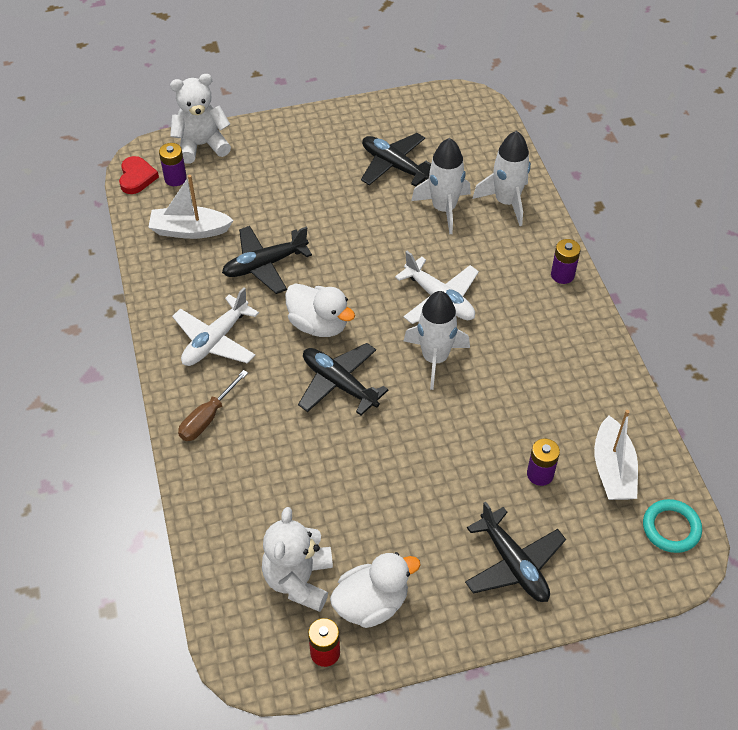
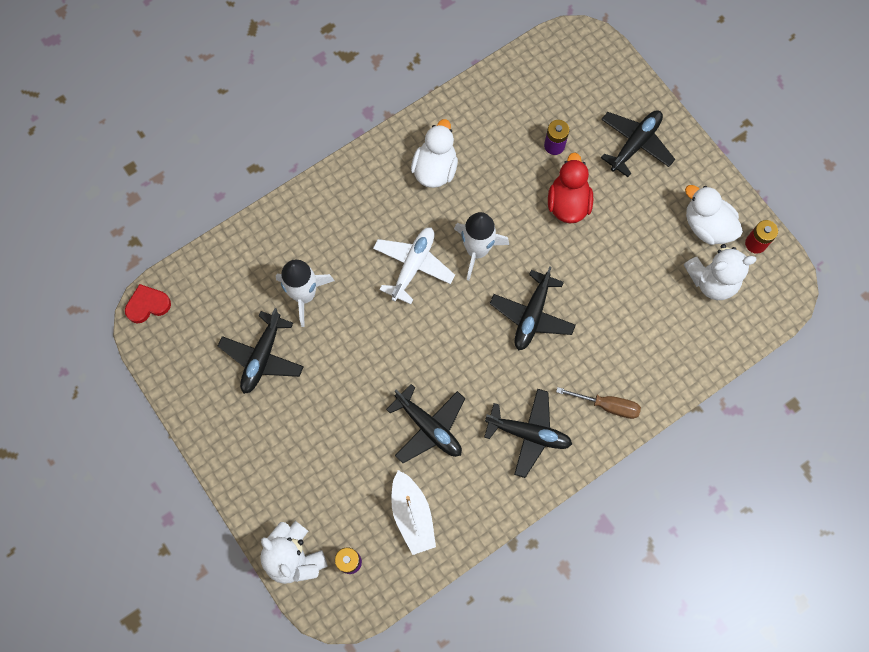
camera: 110 degrees left, 20 degrees up
red heart [119,156,159,194] -> red heart moved to [125,284,171,324]
white plane [172,288,259,366] -> black plane [484,389,572,478]
white duck [285,283,355,337] -> white duck moved to [411,119,458,188]
white rocket [473,131,531,226] -> none
purple battery [551,239,581,284] -> none
white boat [594,410,638,500] -> none
turquoise ring [643,499,702,553] -> none
none -> red duck [548,152,593,223]

